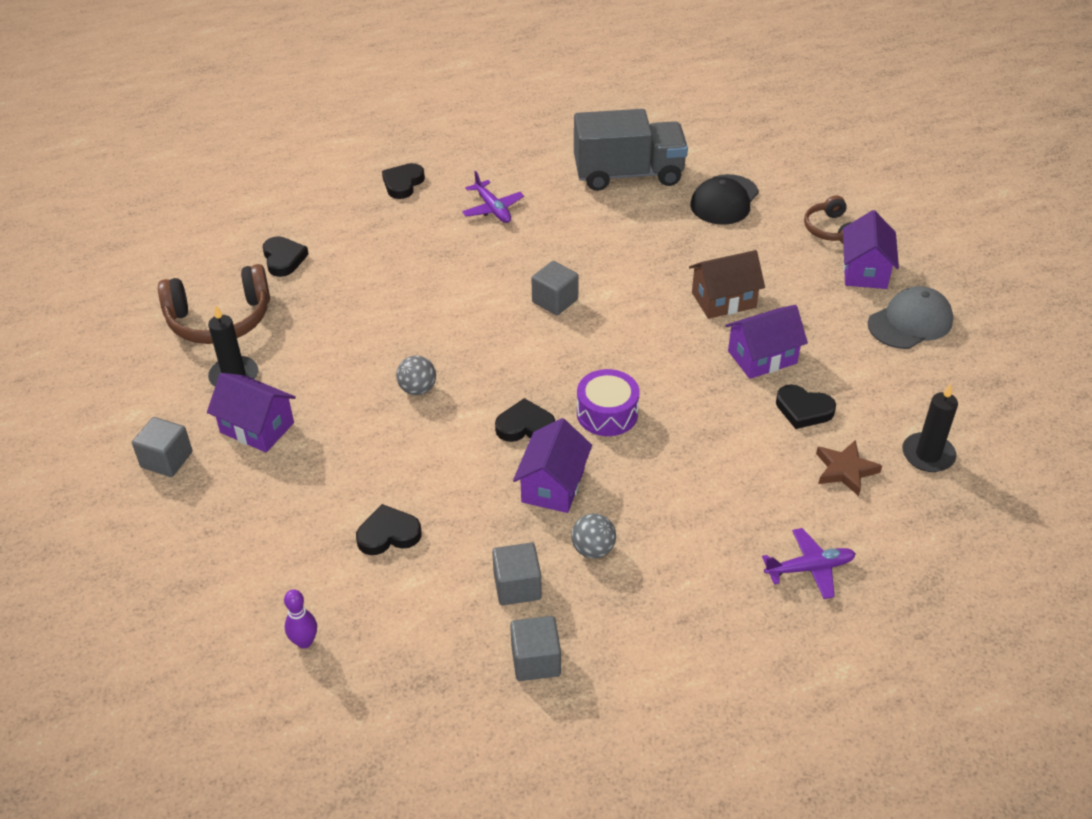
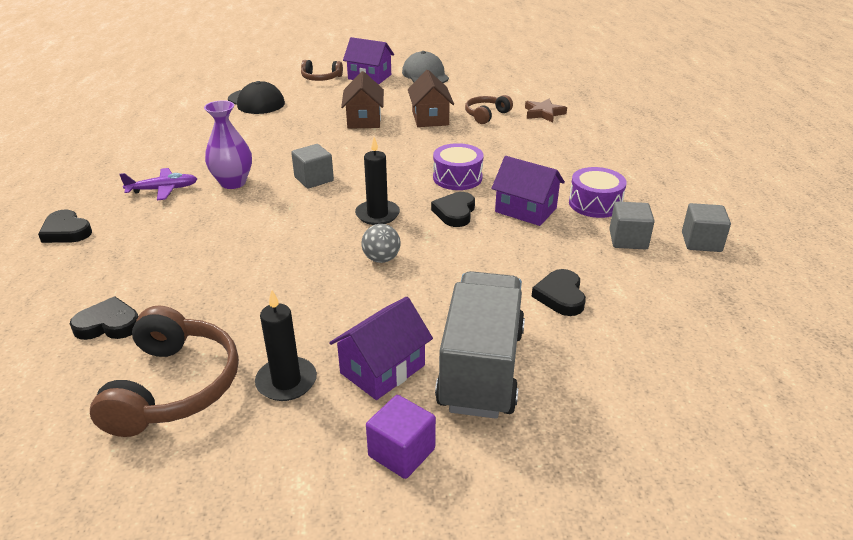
camera: 75 degrees left, 10 degrees down
grey cube [132,417,193,477] -> purple cube [366,395,436,479]
purple bowling pin [284,589,317,649] -> none
grey ball [571,513,616,559] -> purple drum [569,167,627,218]
grey truck [574,109,688,191] -> grey truck moved to [435,271,525,419]
purple house [725,305,808,379] -> brown house [408,70,454,127]
purple plane [762,528,856,599] -> none
black heart [776,384,836,429] -> brown headphones [465,95,513,124]
black candle [902,384,958,472] -> black candle moved to [355,137,400,225]
none -> purple vase [204,100,252,189]

